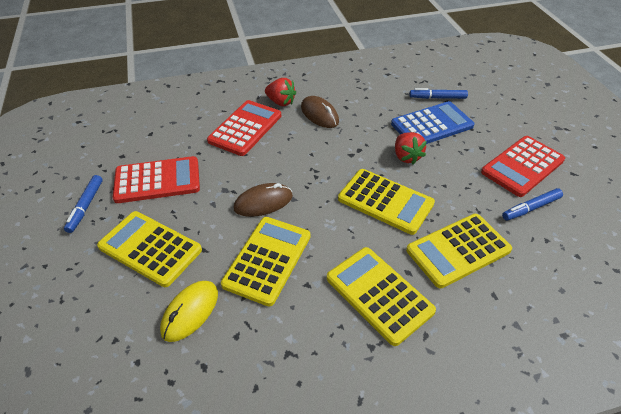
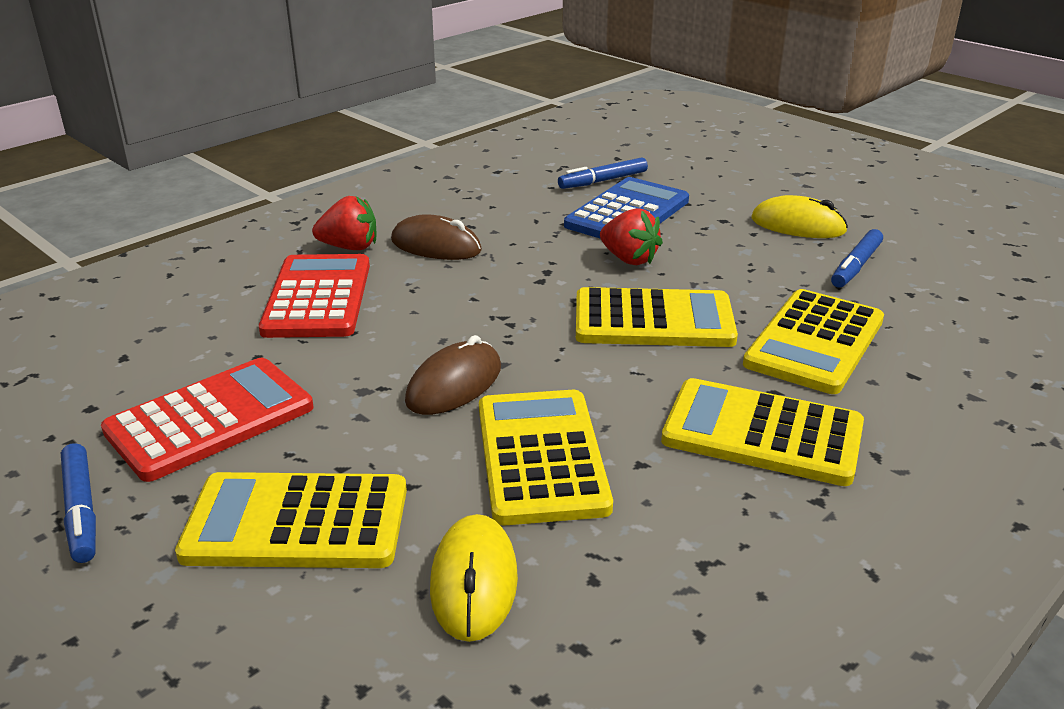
camera: 30 degrees left, 15 degrees down
red calculator [481,136,565,197] -> yellow mouse [751,195,848,238]

